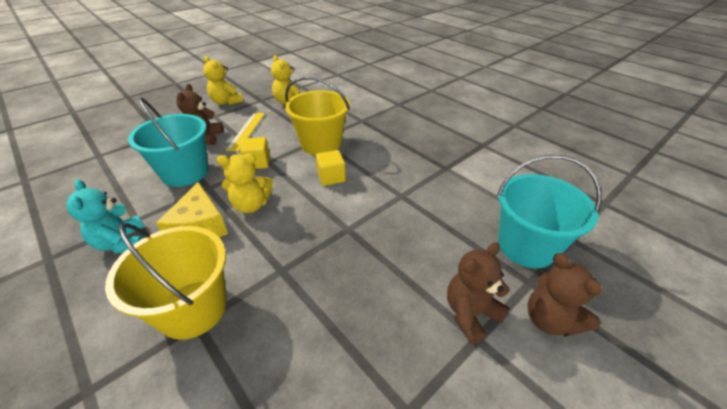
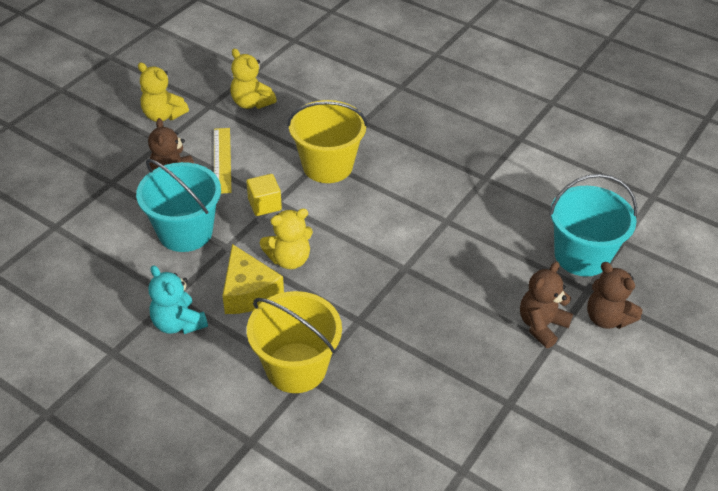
camera: 15 degrees left, 5 degrees up
yellow cube [316,150,346,186] -> none

